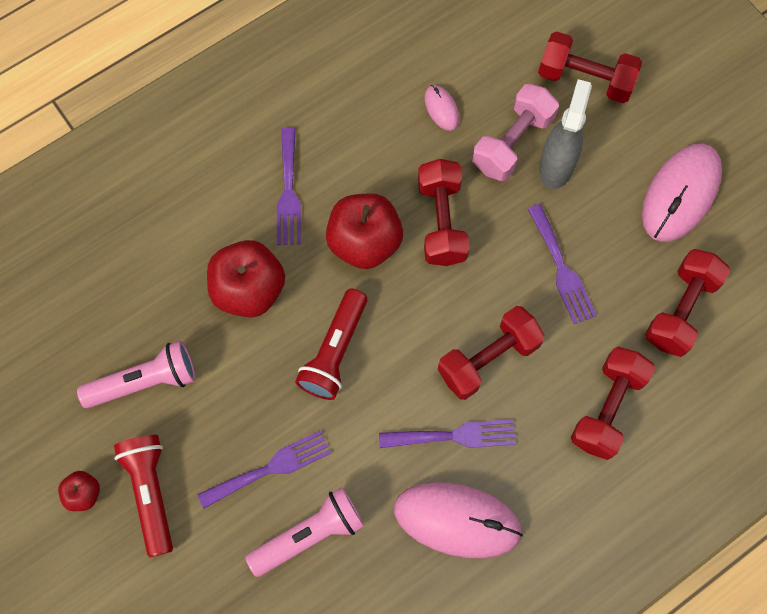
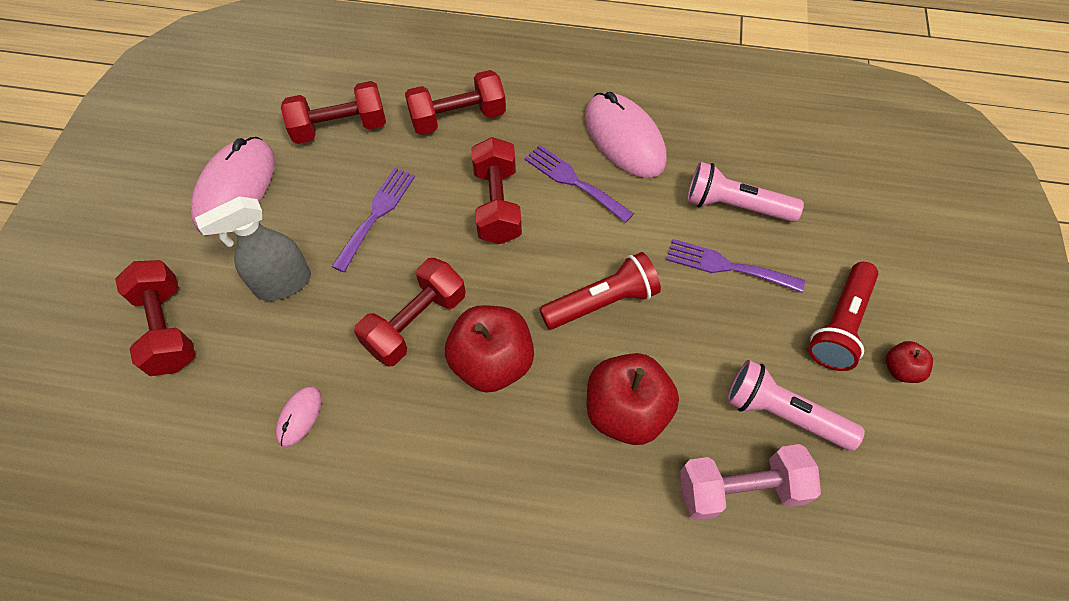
camera: 135 degrees left, 10 degrees down
purple fork [277,127,301,245] -> none
red dumbbell [438,306,545,400] -> red dumbbell turned 75 degrees clockwise [471,137,522,244]
pink dumbbell [472,84,559,181] -> pink dumbbell moved to [680,444,821,521]
pink mouse [642,143,722,242] -> pink mouse turned 60 degrees counterclockwise [190,137,275,235]

